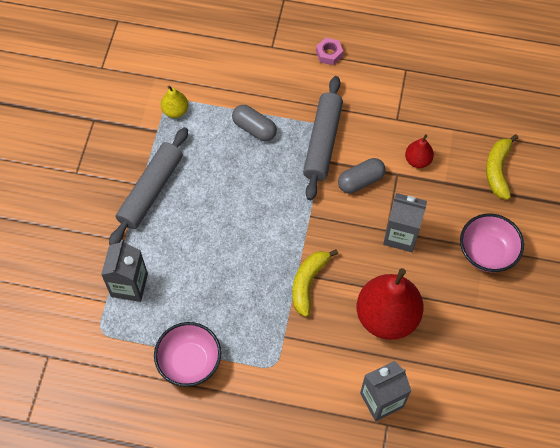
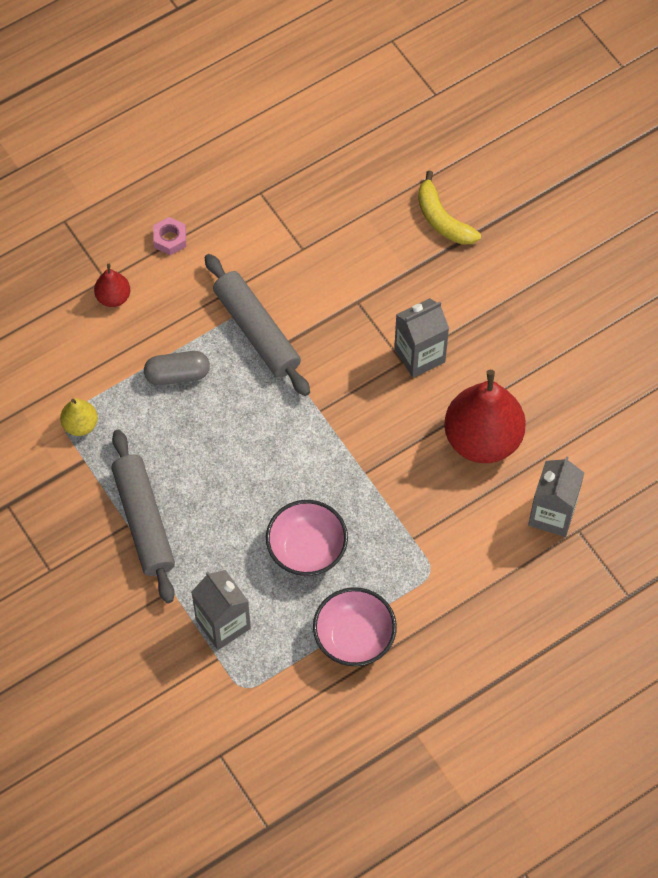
camera: 45 degrees left, 0 degrees up
yellow banana [292,249,338,317] -> none
grey capsule [338,158,386,193] -> none
red pear [405,134,434,168] -> red pear moved to [94,264,130,307]
pink bowl [460,214,524,272] -> pink bowl moved to [266,500,348,576]

